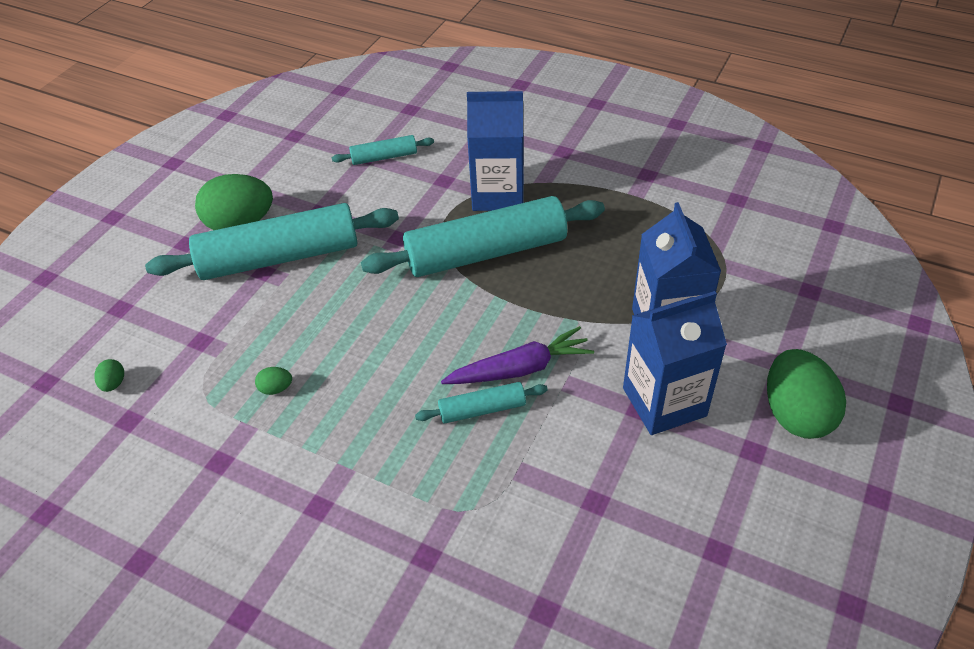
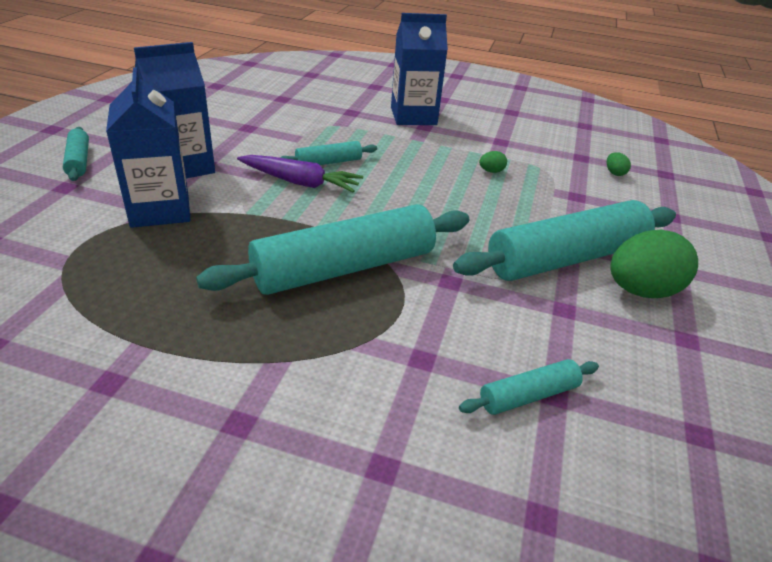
camera: 165 degrees right, 10 degrees down
purple carrot [441,326,594,384] -> purple carrot turned 135 degrees counterclockwise [237,155,363,193]
blue carton [467,91,524,211] -> blue carton moved to [391,13,448,125]
green egg [767,349,846,439] -> turquoise rolling pin [63,127,89,181]

